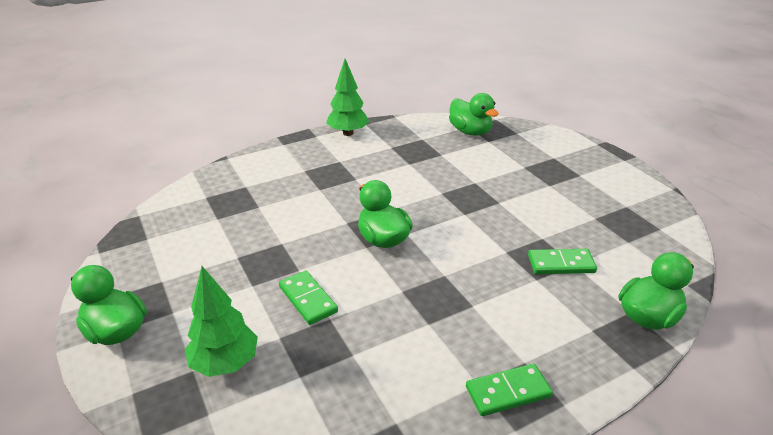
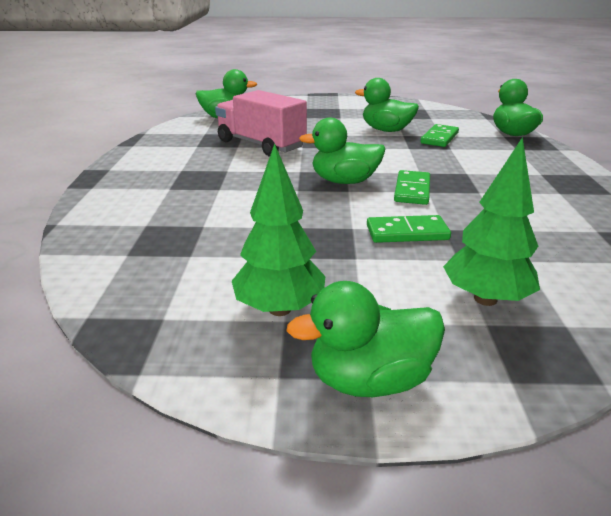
camera: 60 degrees left, 5 degrees down
green tree [326,59,369,136] -> green tree moved to [232,144,325,316]
green domino [466,364,553,416] -> green domino moved to [394,170,430,205]
none -> pink truck [215,90,307,157]
none -> green duck [355,78,419,132]

